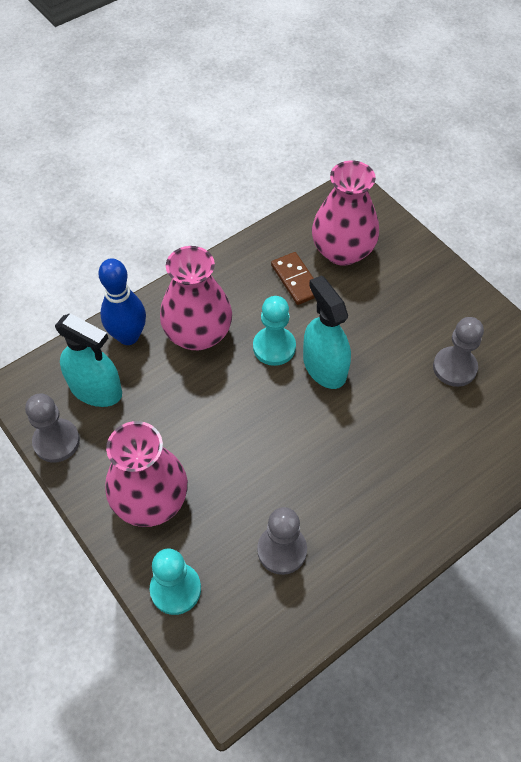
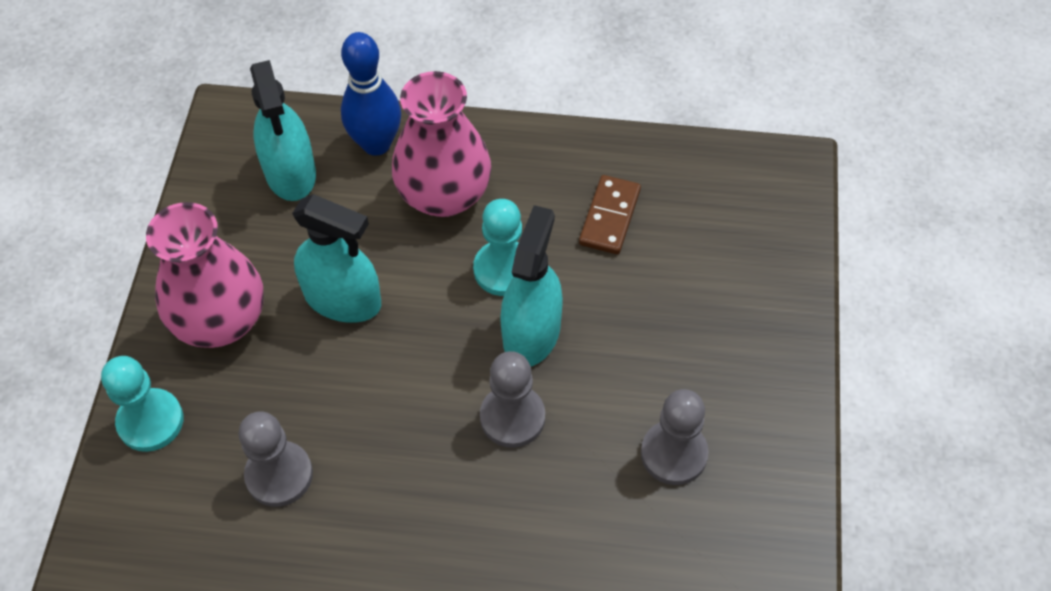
camera: 45 degrees right, 0 degrees up
grey pawn [25,393,80,463] -> grey pawn moved to [480,351,545,448]
pink vase [312,161,379,266] -> none
none -> turquoise spray bottle [292,194,381,323]

